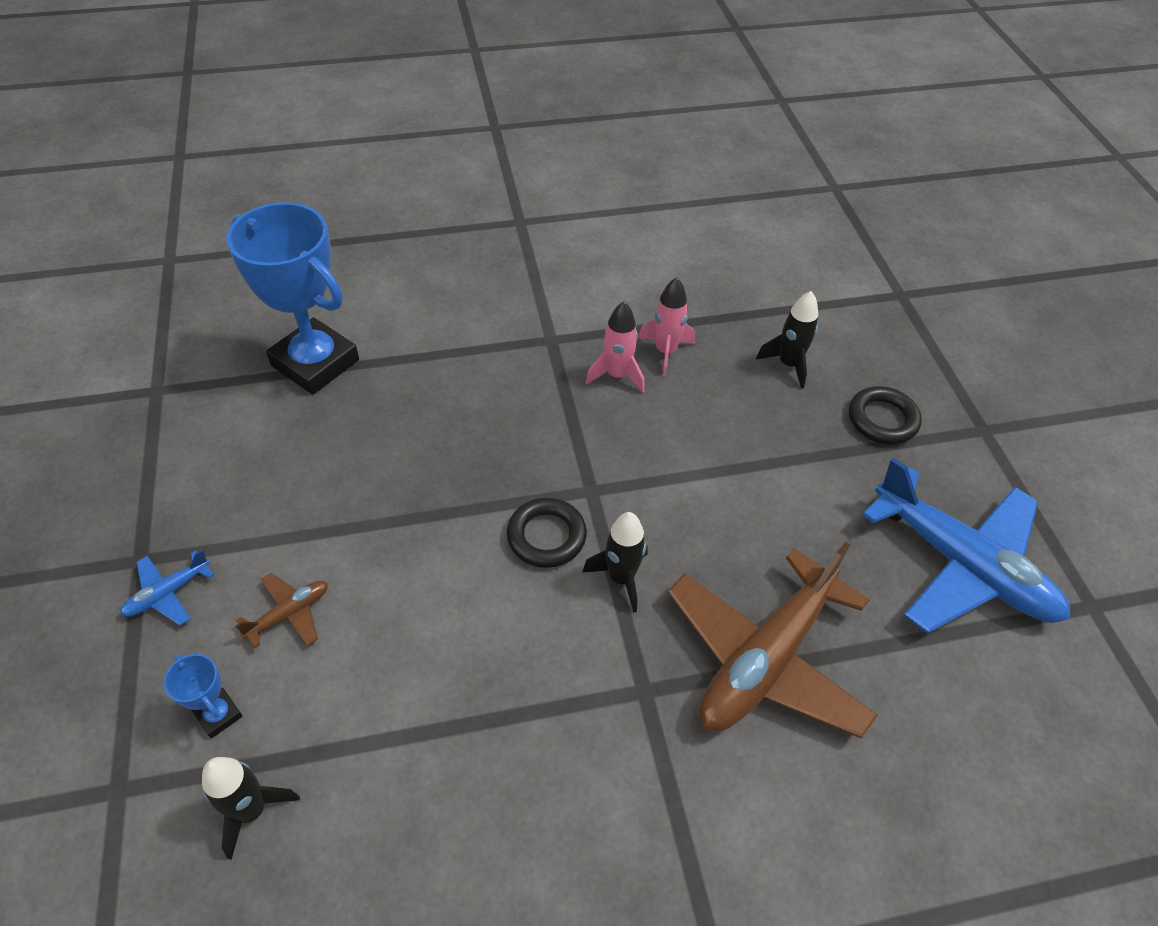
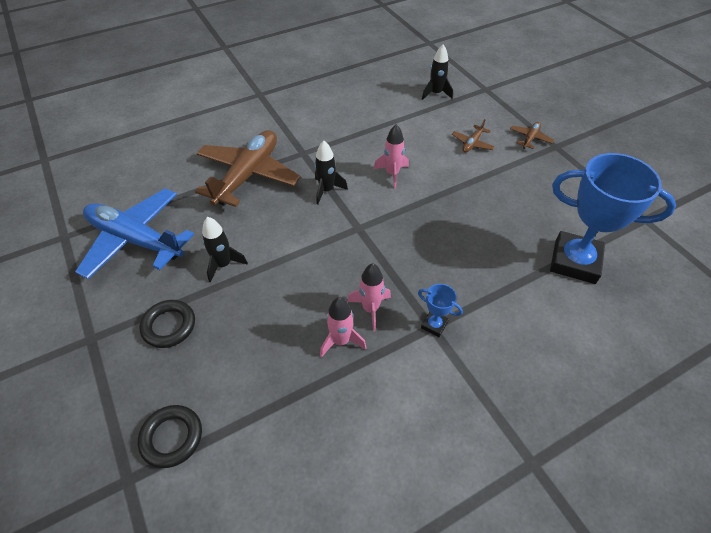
camera: 165 degrees right, 0 degrees up
blue plane [120,549,214,625] -> brown plane [510,122,554,149]
blue trophy [164,654,243,738] -> blue trophy moved to [418,284,463,337]
black ring [507,497,587,568] -> black ring moved to [138,405,202,468]
black rocket [756,291,818,389] -> black rocket moved to [202,217,248,282]
none -> pink rocket [374,124,409,189]

